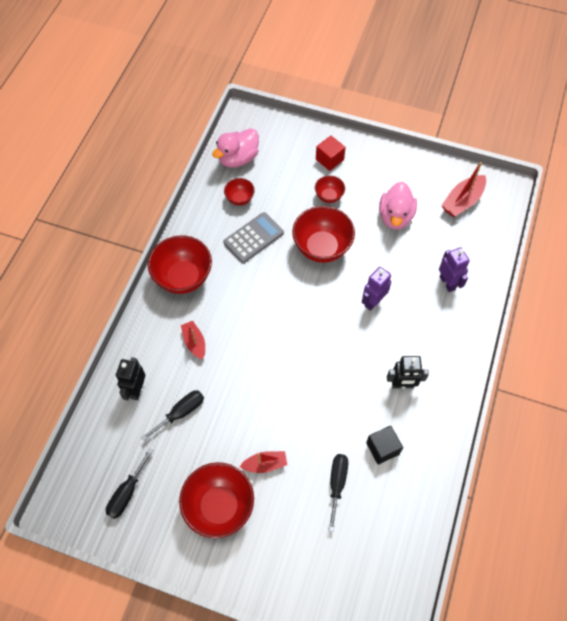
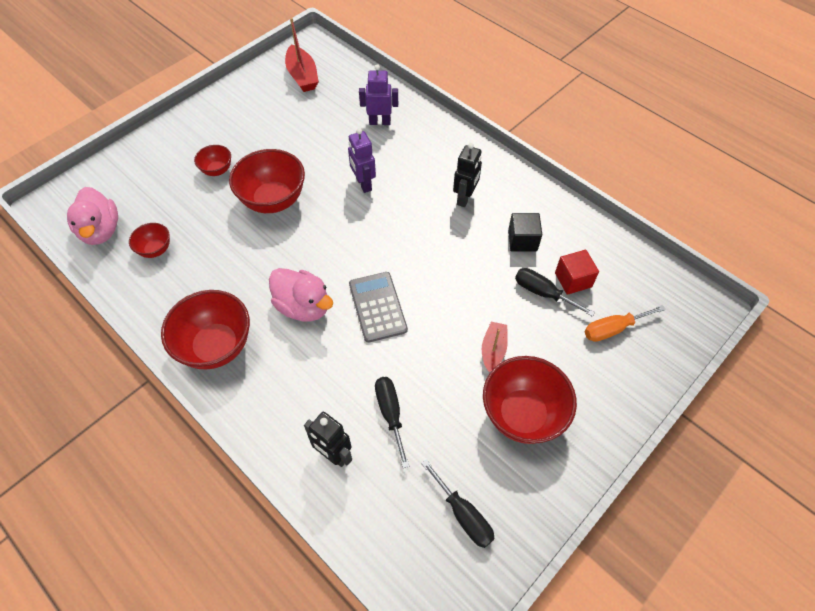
camera: 65 degrees left, 5 degrees down
red boat [181,321,205,359] -> none
grey calculator [223,212,284,263] -> grey calculator moved to [349,272,408,343]
red cube [316,136,346,171] -> red cube moved to [555,250,599,295]
pink duck [379,182,417,230] -> pink duck moved to [269,268,333,321]
none -> orange screwdriver [584,305,666,342]

